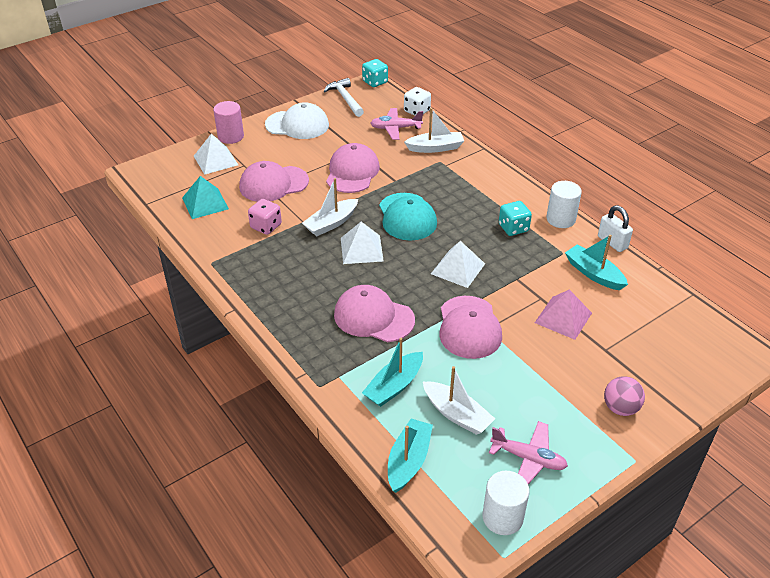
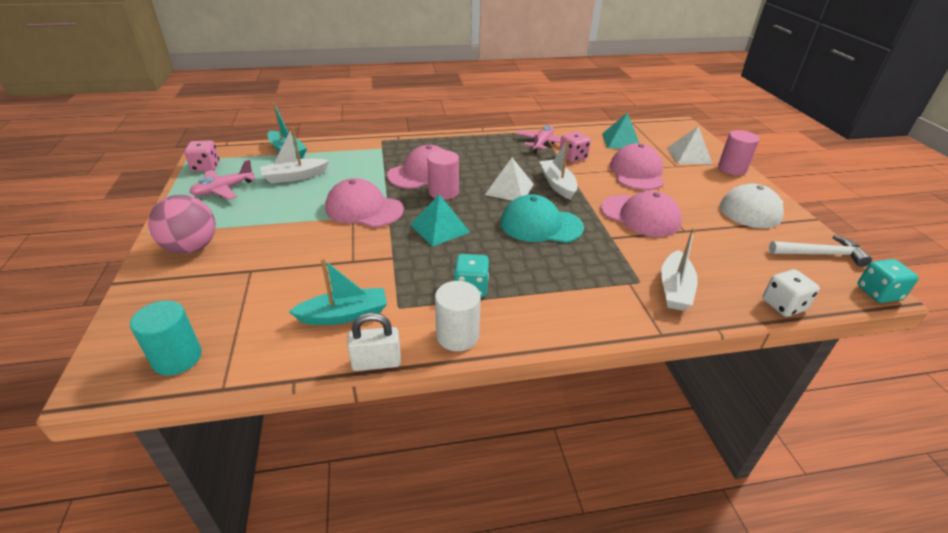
camera: 115 degrees right, 5 degrees down
turquoise boat [362,338,423,407] -> none
pink plane [370,108,423,140] -> pink plane moved to [516,125,561,153]
white pyramid [431,241,485,288] -> turquoise pyramid [410,194,470,247]
white cylinder [482,471,530,535] -> pink dice [184,140,219,172]
pink pyramid [535,290,592,340] -> none
pink ball [604,376,645,416] -> pink ball [148,195,216,254], size x1.51
none -> turquoise cylinder [130,300,202,375]
none -> pink cylinder [427,150,459,200]

